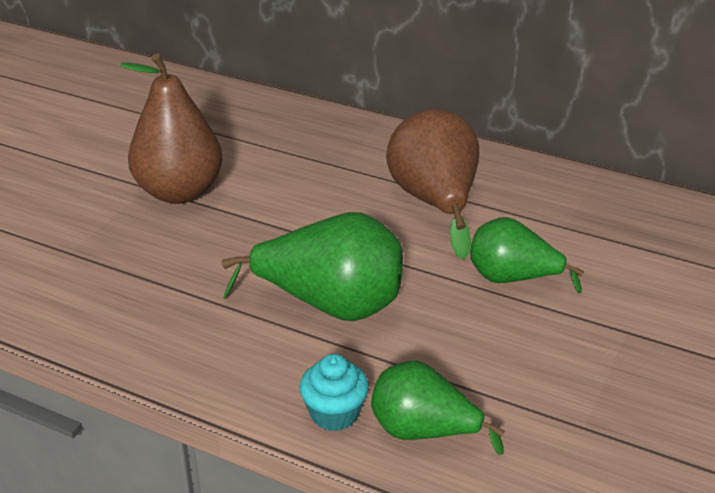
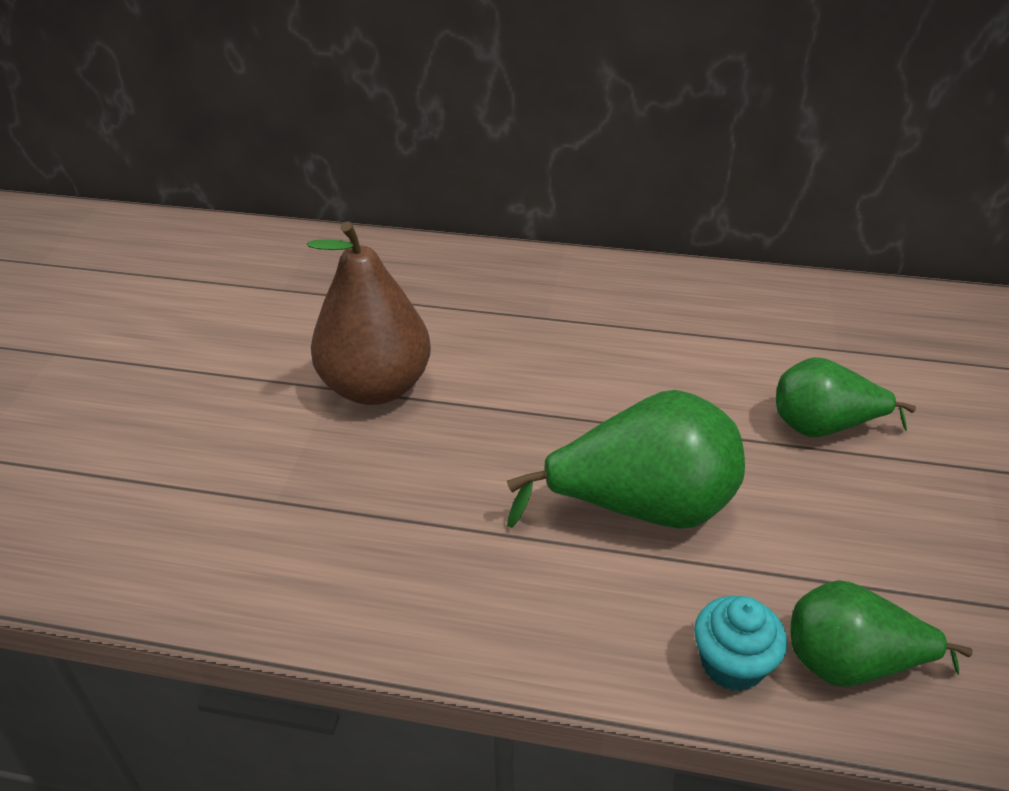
camera: 15 degrees left, 5 degrees up
brown pear [386,109,479,260] -> none

